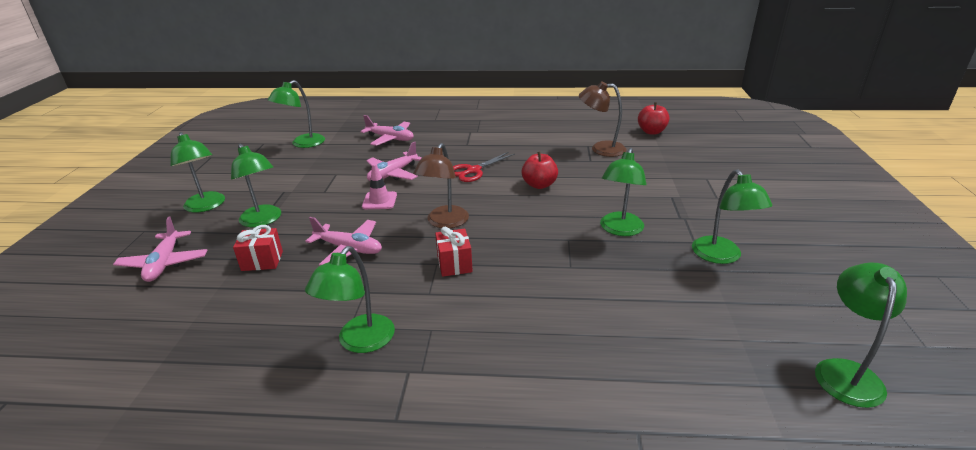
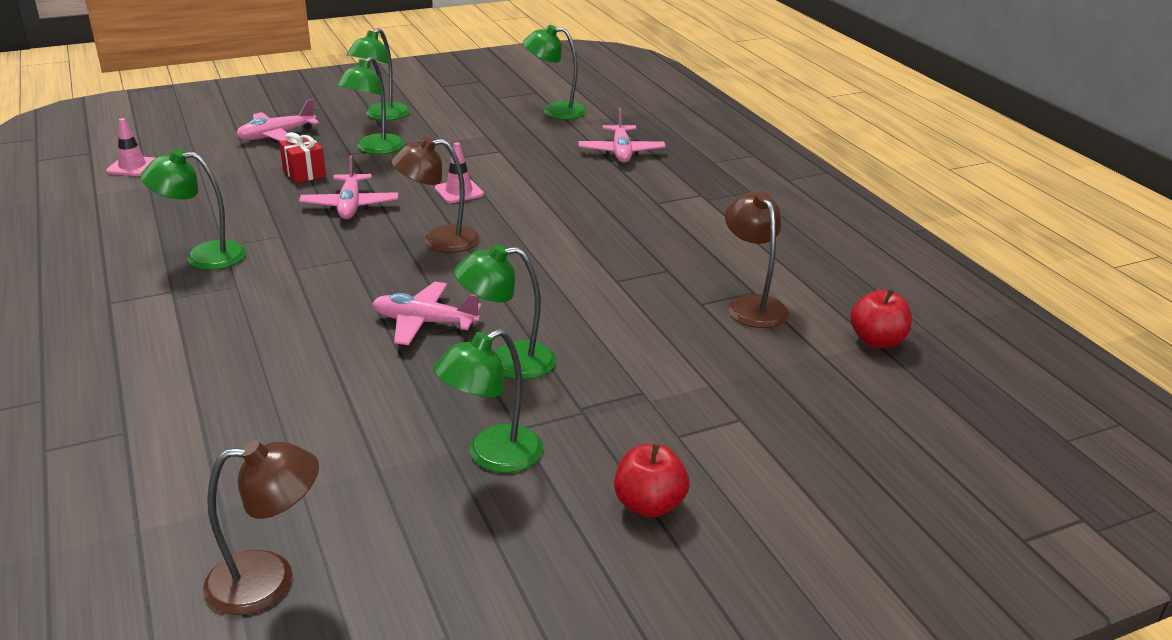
camera: 60 degrees right, 0 degrees up
pink plane [366,142,422,181] -> pink plane moved to [372,282,482,345]
red gift [435,227,473,277] -> none
red scissors [453,152,515,182] -> none
red apple [522,151,558,189] -> red apple moved to [614,444,689,518]
green lamp [815,263,907,408] -> brown lamp [203,440,319,615]
none -> pink traffic cone [106,118,155,176]

